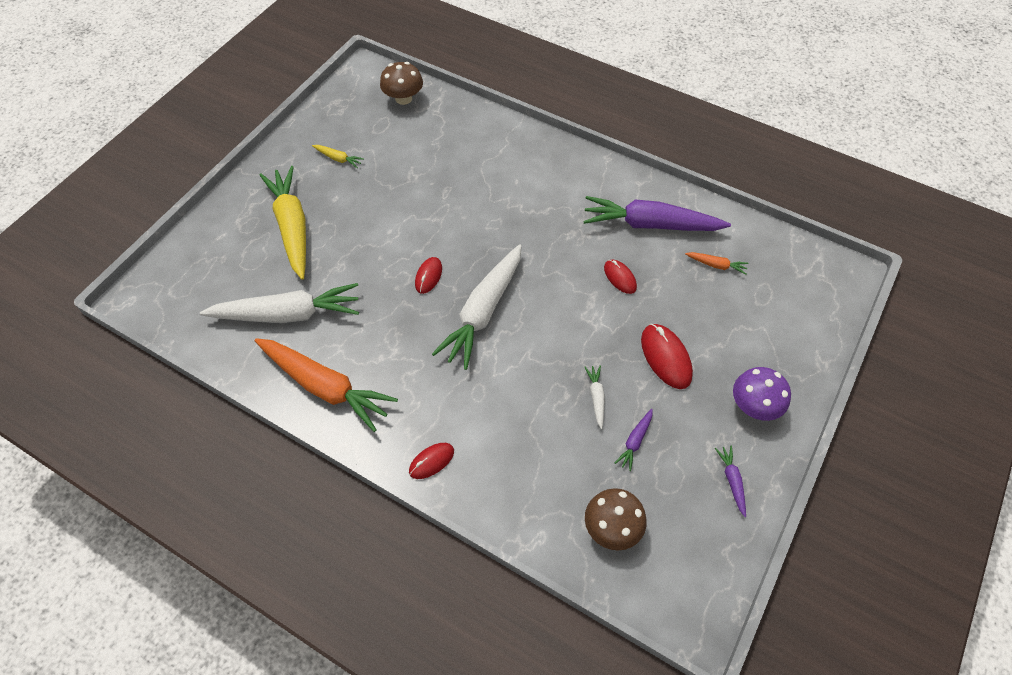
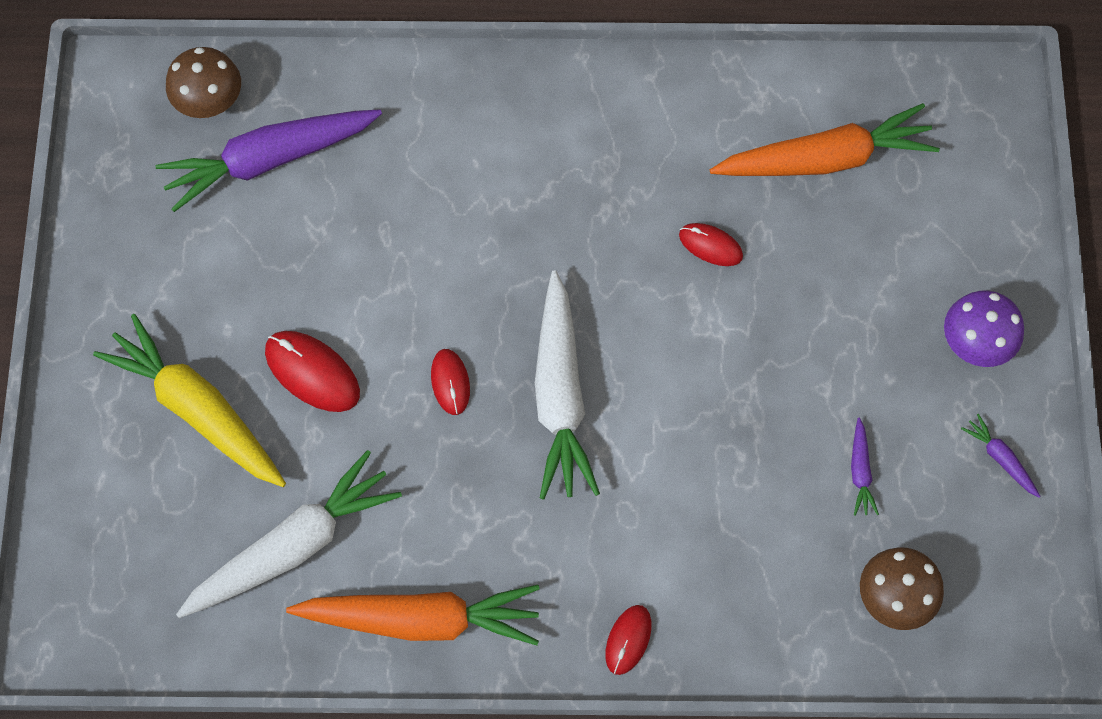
camera: 30 degrees left, 10 degrees up
yellow carrot [312,145,364,168] -> none
purple carrot [583,196,731,231] -> purple carrot moved to [155,109,382,212]
white carrot [584,366,605,429] -> none
red mouse [641,324,693,389] -> red mouse moved to [265,331,360,412]
orange carrot [685,252,749,275] -> orange carrot [710,103,940,176], size x2.38

